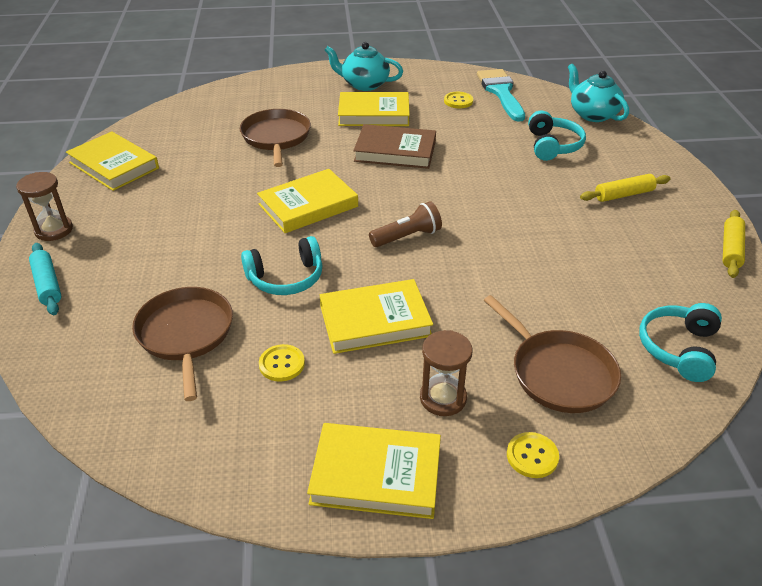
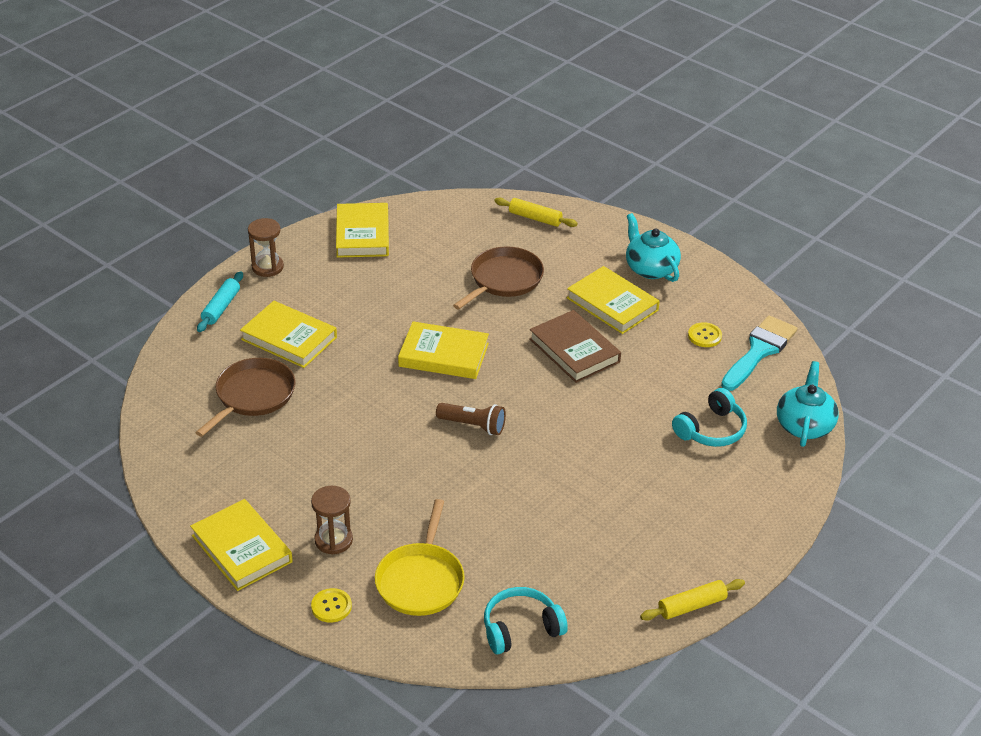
camera: 45 degrees right, 0 degrees up
turquoise headphones [241,236,323,295] -> none
yellow button [259,344,305,382] -> none
yellow book [320,279,433,354] -> yellow book moved to [240,301,337,368]
brown pan [484,295,621,413] -> yellow pan [375,499,465,616]
yellow rolling pin [580,174,671,202] -> yellow rolling pin moved to [494,197,578,227]

